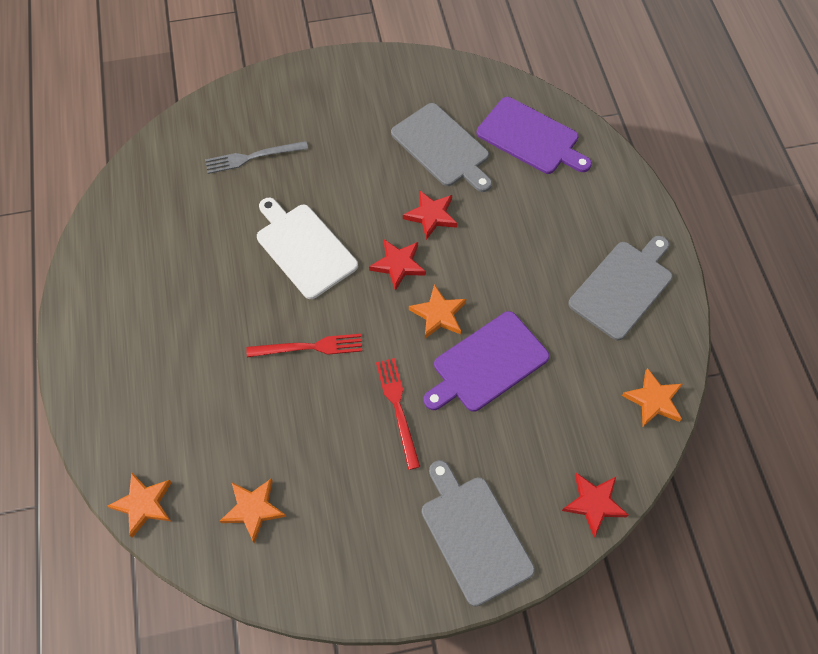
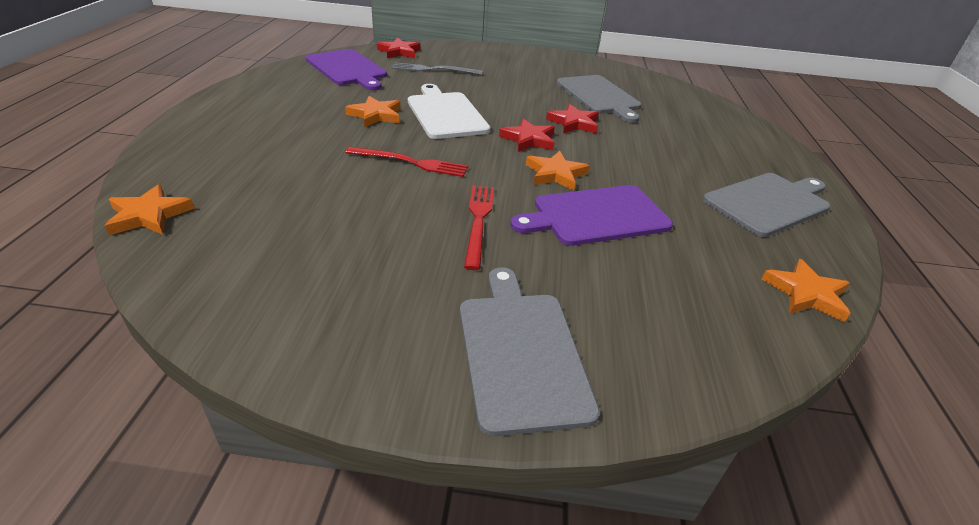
camera: 15 degrees right, 25 degrees down
orange star [220,478,286,543] -> orange star moved to [345,96,400,127]
purple cutting board [477,97,592,174] -> purple cutting board moved to [306,49,387,91]
red star [562,473,629,537] -> red star moved to [377,38,421,58]

